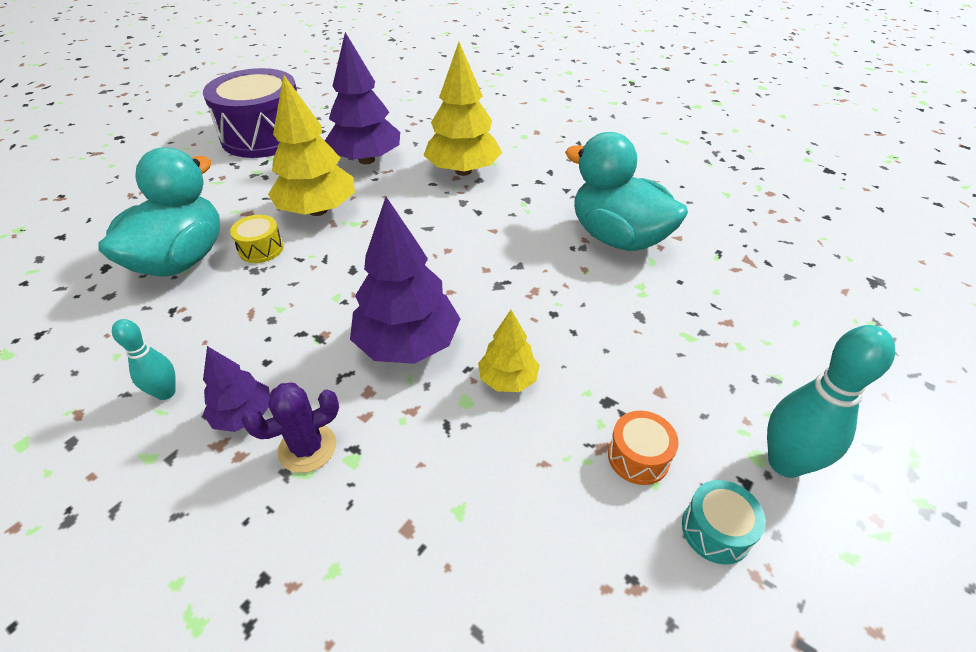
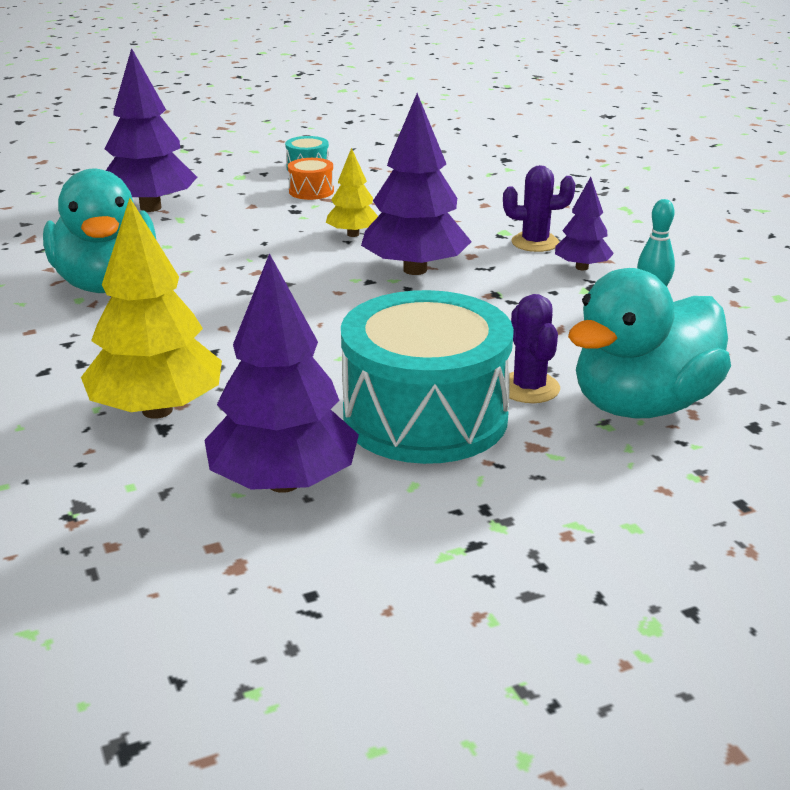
camera: 150 degrees left, 15 degrees down
purple drum [203,68,297,158] -> none
yellow drum [230,215,284,263] -> purple cactus [504,294,560,403]
yellow tree [268,75,355,216] -> turquoise drum [341,290,514,464]
turquoise bowling pin [767,325,895,478] -> none
none -> purple tree [104,48,197,212]

